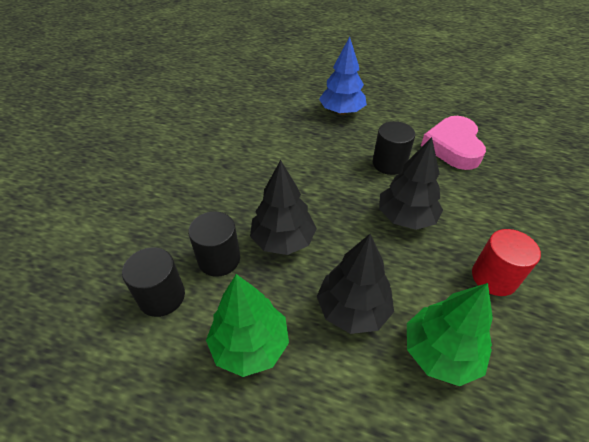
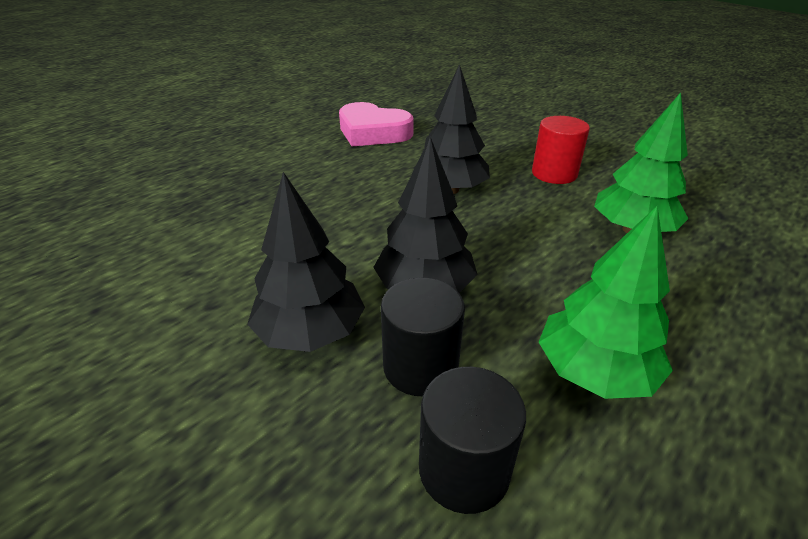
camera: 65 degrees left, 10 degrees down
black tree [317,234,394,334] -> black tree moved to [247,172,365,352]
blue tree [319,37,367,115] -> none
black cylinder [373,121,415,175] -> none

